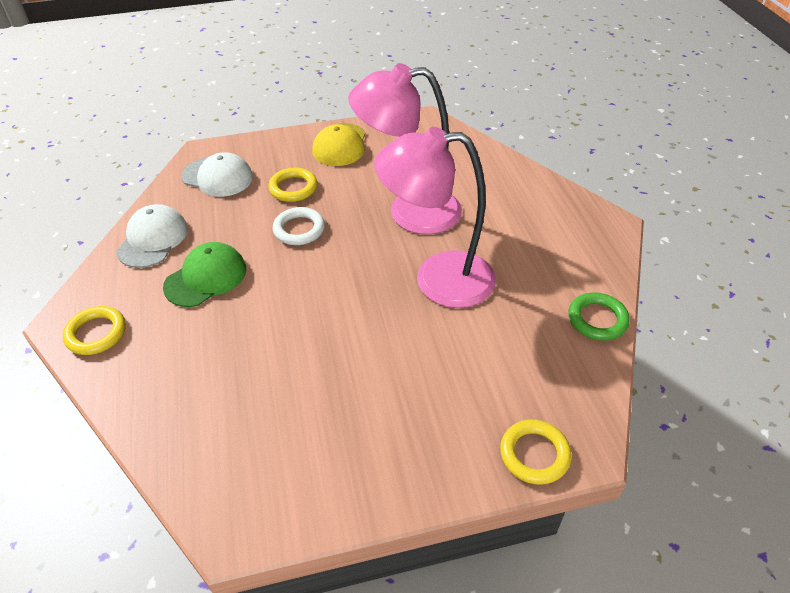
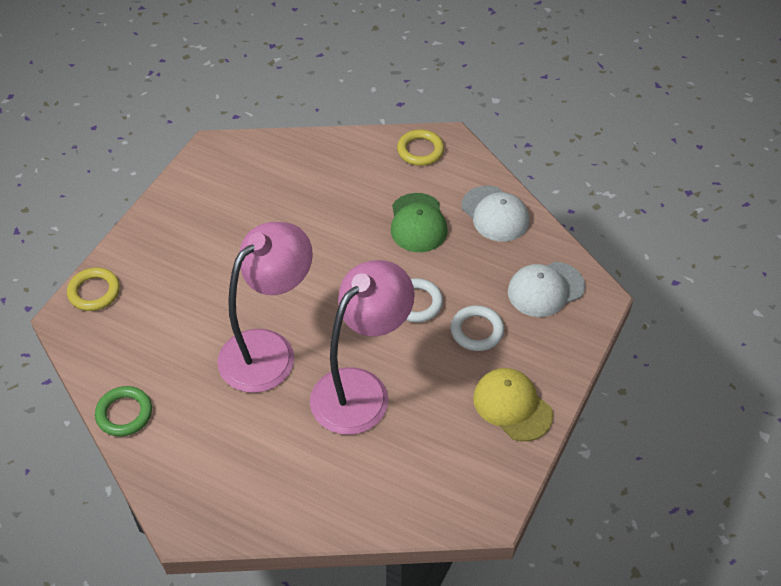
camera: 130 degrees right, 5 degrees up
yellow ring [268,167,317,202] -> white ring [451,305,504,351]

